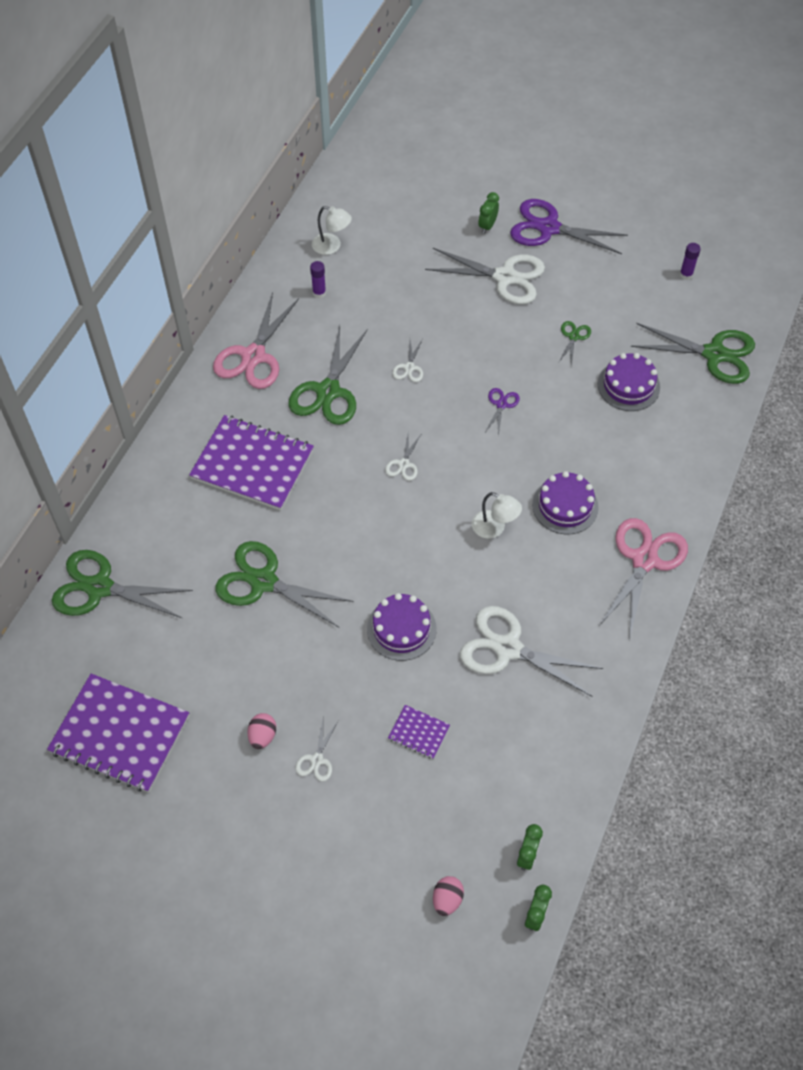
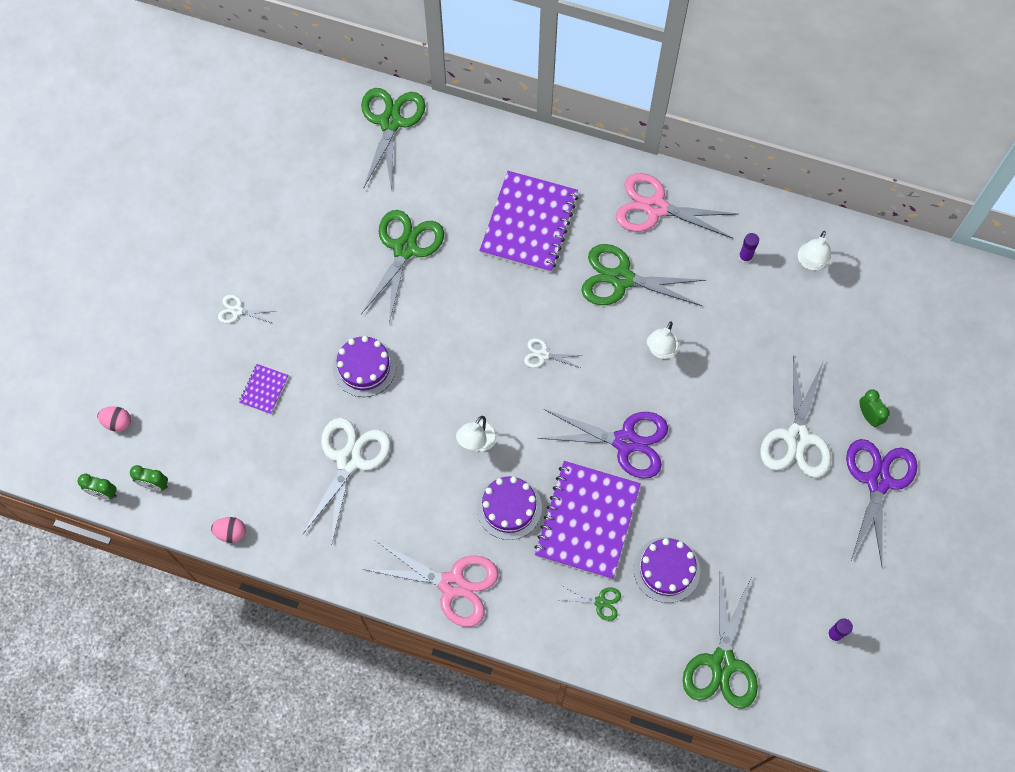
camera: 85 degrees right, 10 degrees up
purple notebook [47,674,189,793] -> purple notebook moved to [534,461,641,579]
pink egg [247,713,276,749] -> pink egg moved to [211,517,246,543]
white scissors [392,339,423,382] -> white lamp [647,321,680,359]
green clock [478,192,499,234] -> green clock turned 45 degrees clockwise [859,389,890,427]
purple scissors [485,388,520,436] -> purple scissors [538,409,668,479], size x2.16
green scissors [558,321,591,365] -> green scissors moved to [562,586,621,621]

